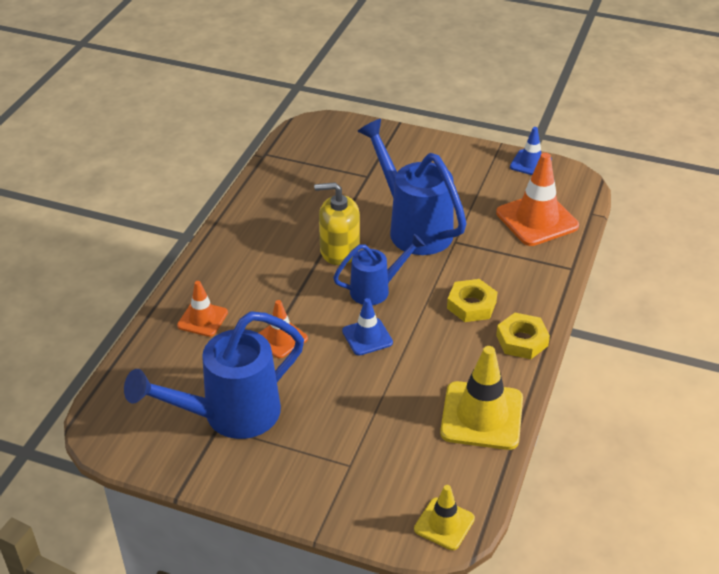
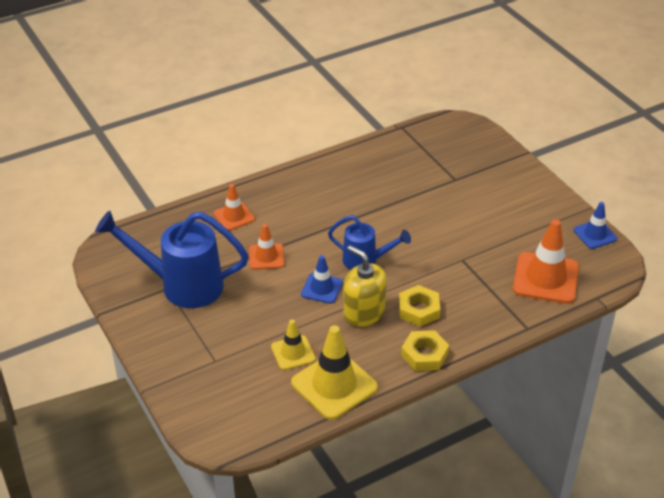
camera: 40 degrees right, 0 degrees up
yellow soap dispenser [314,182,360,265] -> yellow soap dispenser moved to [343,245,387,327]
blue watering can [357,119,467,255] -> none
yellow traffic cone [414,485,475,550] -> yellow traffic cone moved to [271,319,316,370]

